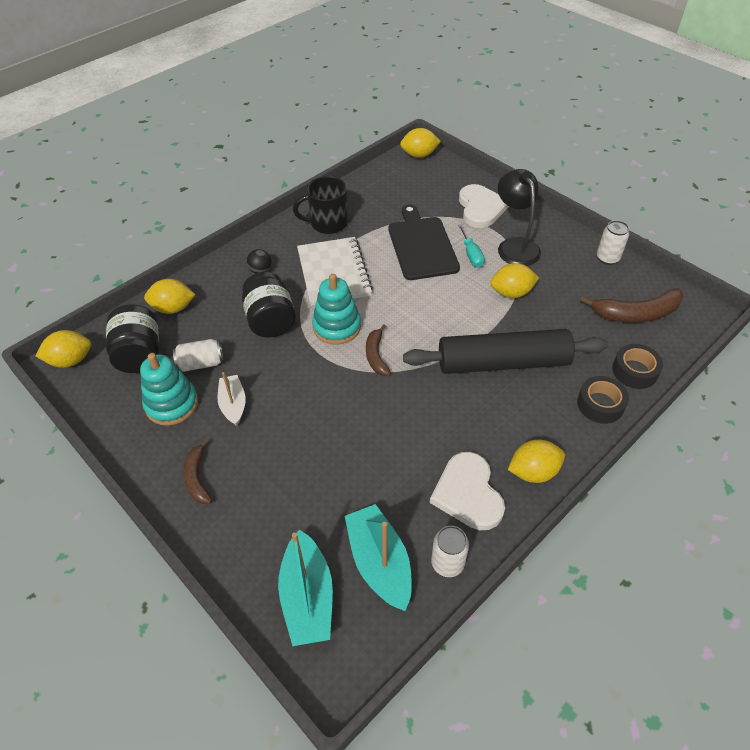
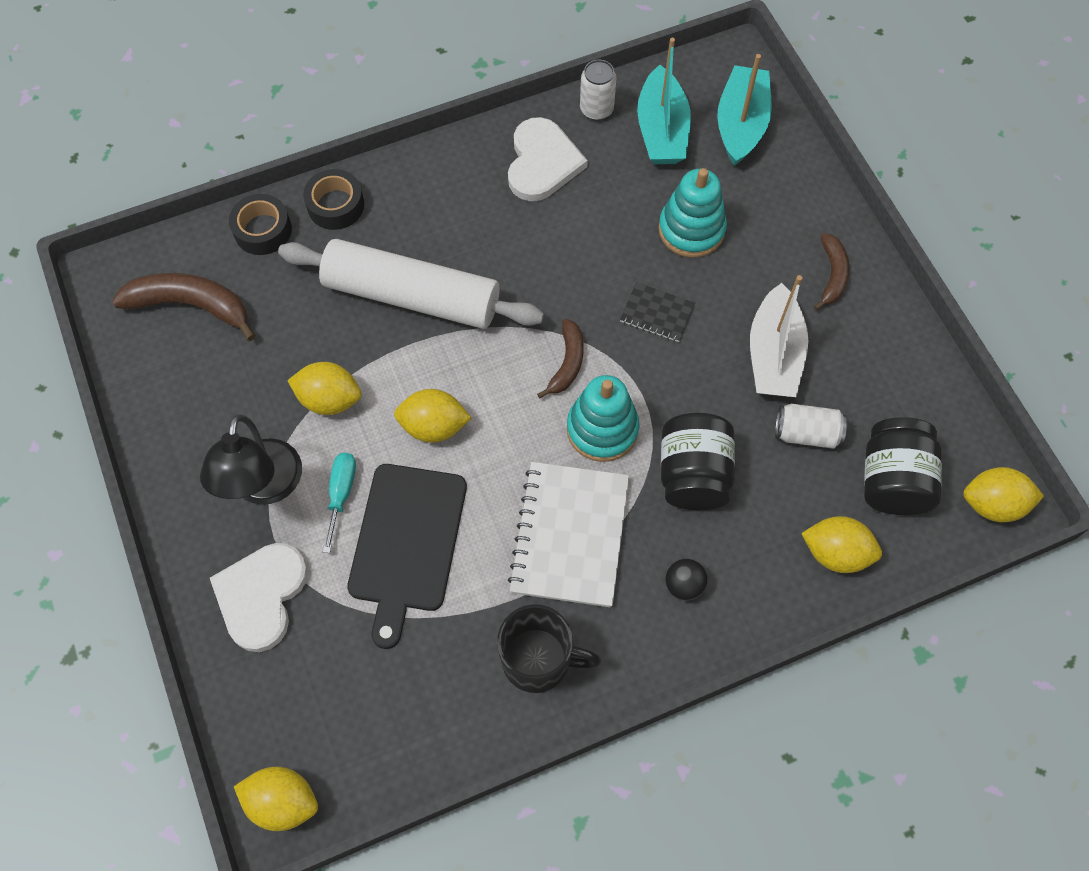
camera: 160 degrees left, 15 degrees up
turquoise stacking toy [140,353,198,426] -> turquoise stacking toy moved to [658,168,727,258]
white boat [218,372,246,426] -> white boat [750,275,808,397], size x1.58
black rolling pin [403,329,608,374] -> white rolling pin [278,239,544,329]
yellow lemon [508,440,565,483] -> yellow lemon moved to [394,389,471,443]
white can [597,220,629,265] -> none
none -> black notebook [620,282,695,342]

